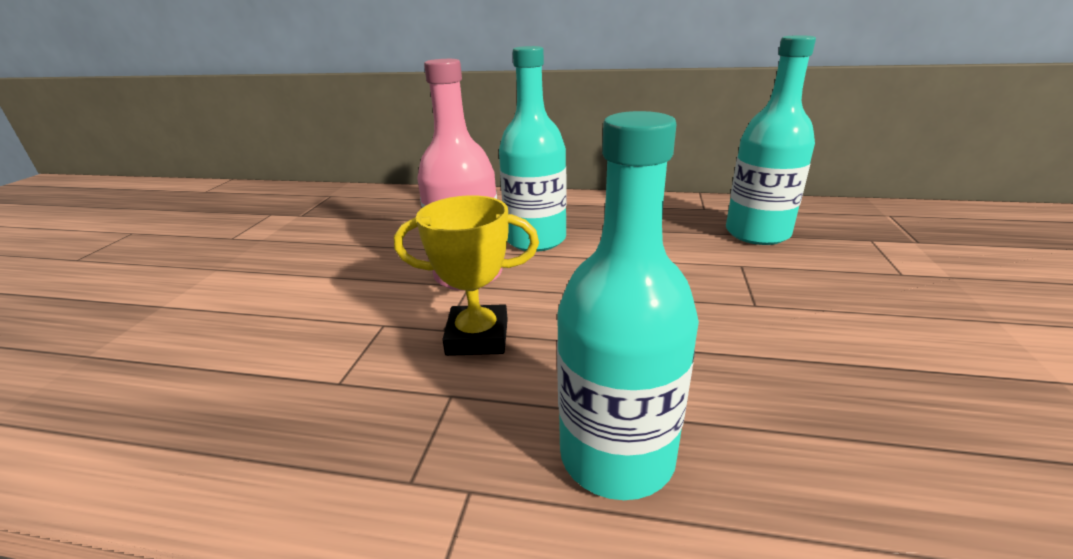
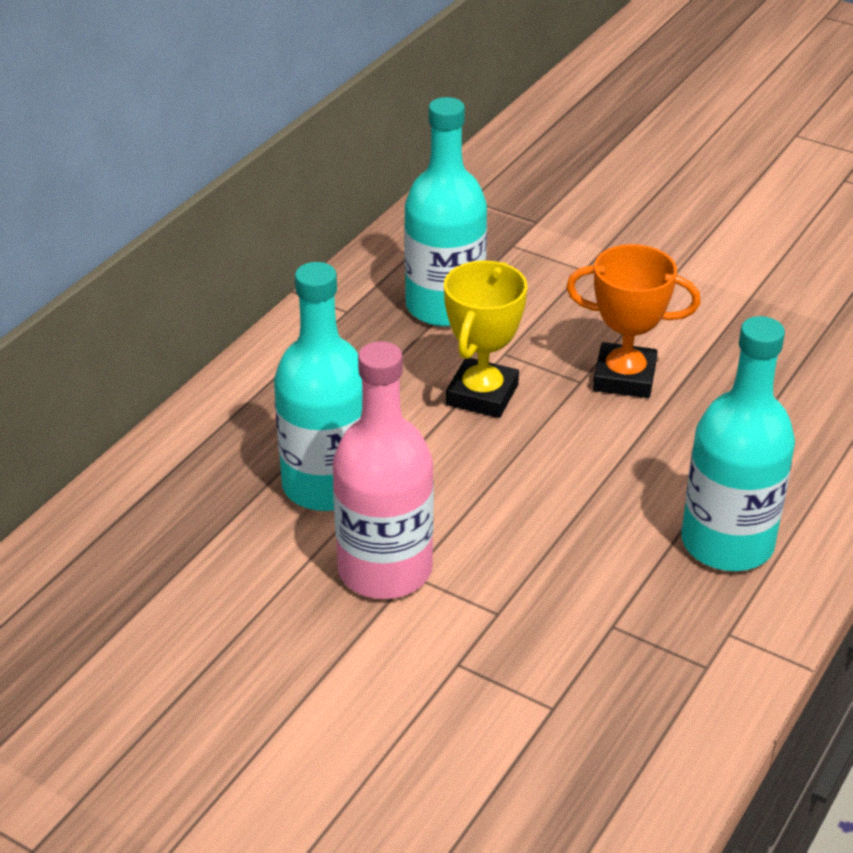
camera: 70 degrees left, 10 degrees up
yellow trophy [394,195,539,356] -> yellow trophy moved to [444,261,527,418]
none -> orange trophy [566,244,701,398]

